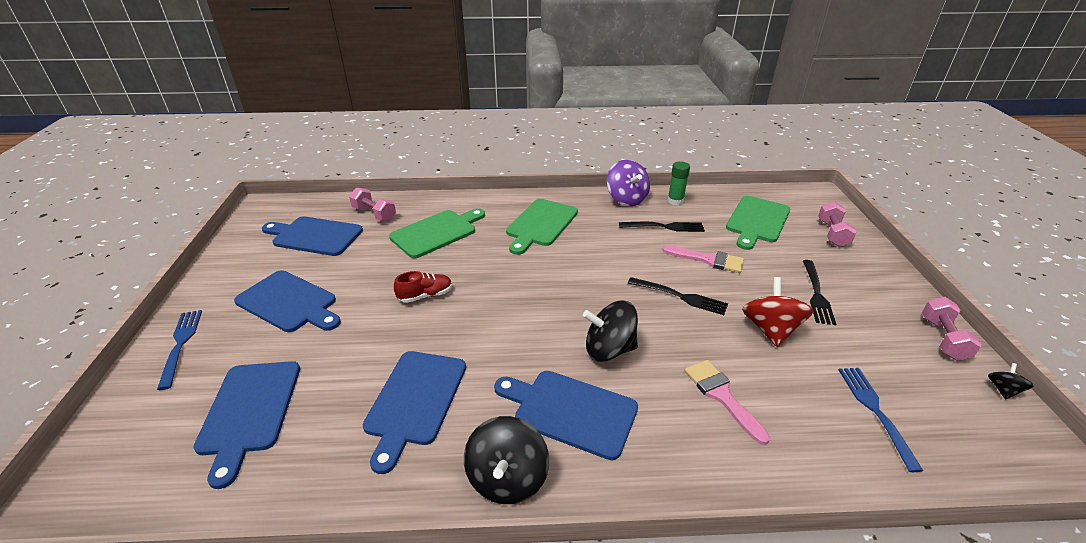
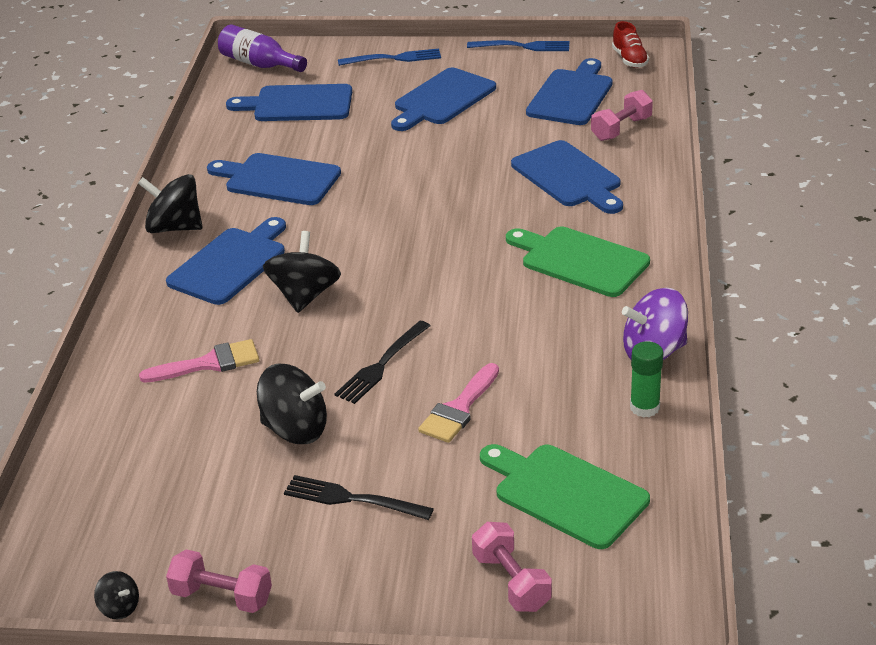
camera: 100 degrees right, 0 degrees up
green cutting board [389,208,485,258] -> blue cutting board [511,140,623,214]
red shoe [394,271,452,303] -> red shoe moved to [612,21,649,68]
black fork [619,222,705,232] -> none
red spinning top [742,277,813,347] -> black spinning top [257,364,327,444]
pink dumbbell [818,201,856,247] -> pink dumbbell turned 45 degrees clockwise [472,522,552,612]
blue fork [838,368,923,472] -> blue fork moved to [467,40,569,51]
none -> purple bottle [218,24,307,72]

